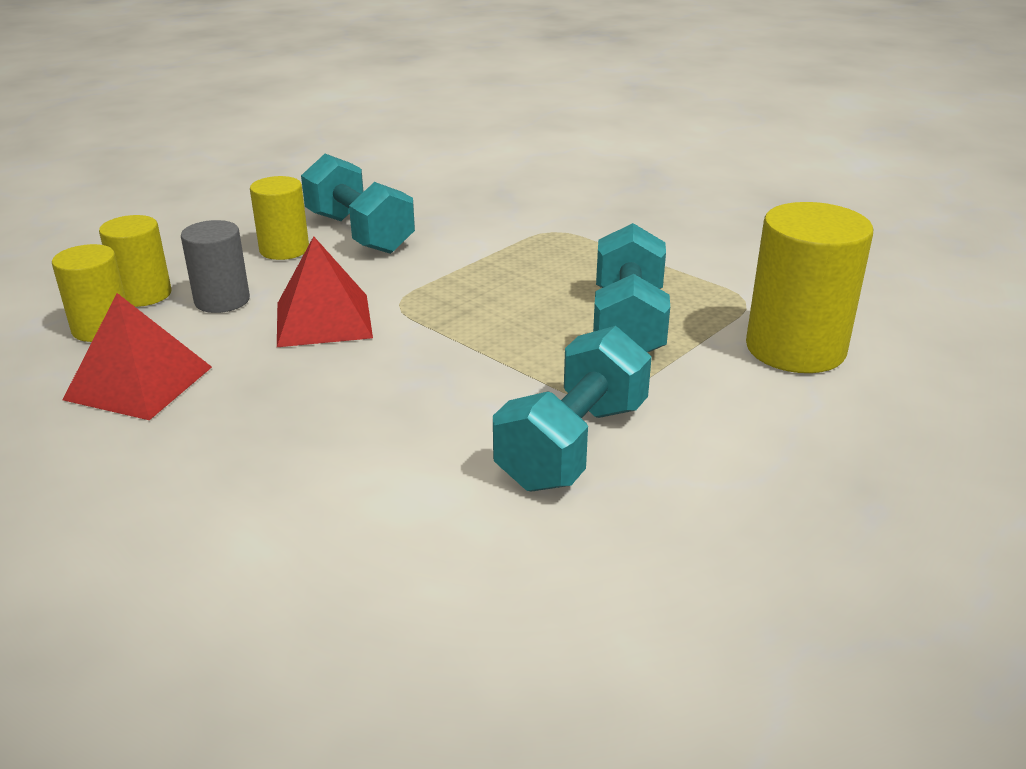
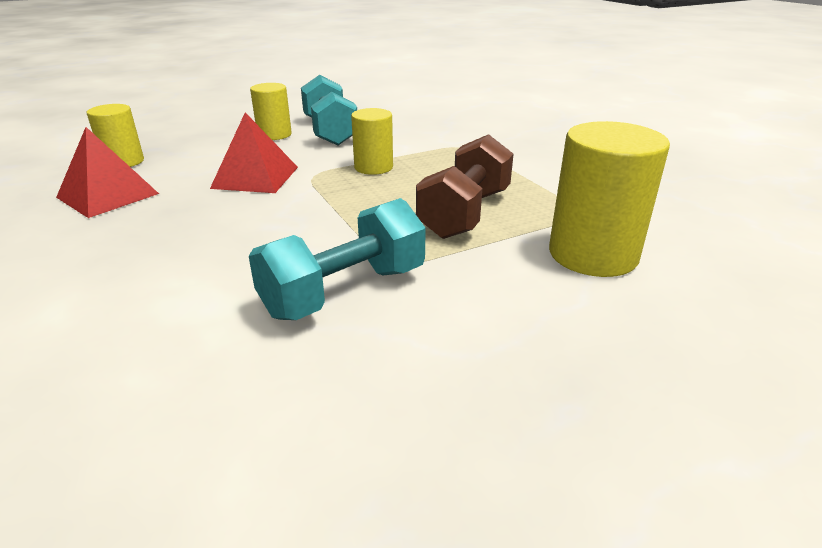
camera: 20 degrees right, 0 degrees up
yellow cylinder [99,215,171,307] -> yellow cylinder moved to [351,108,393,175]
grey cylinder [181,220,250,313] -> none
turquoise dumbbell [593,223,670,353] -> brown dumbbell [416,134,514,239]

